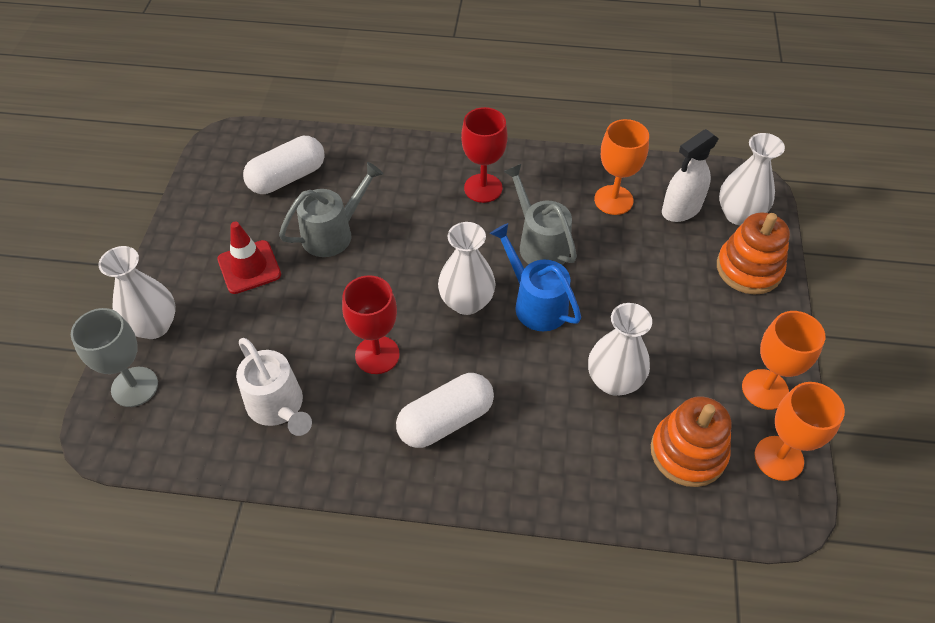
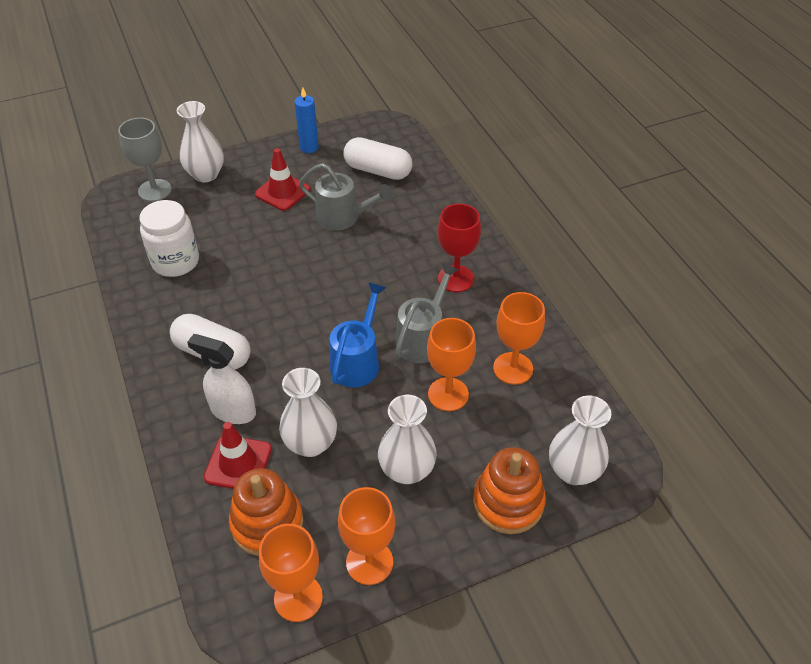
camera: 60 degrees right, 5 degrees down
white watering can [236,338,312,436] -> white jar [140,200,199,277]
red goblet [342,275,400,374] -> none
white vase [438,222,496,315] -> white vase moved to [378,395,437,484]
white spray bottle [662,129,719,222] -> white spray bottle moved to [187,334,256,424]
none -> red traffic cone [204,422,272,489]
none -> blue candle [294,88,319,153]
none -> orange goblet [427,318,476,411]

